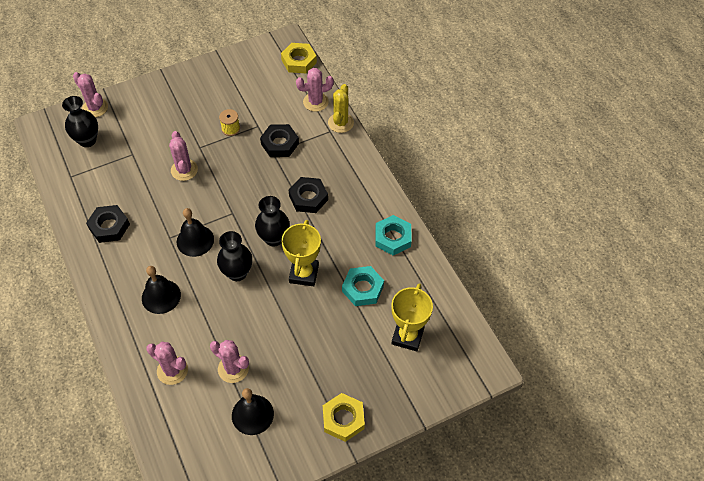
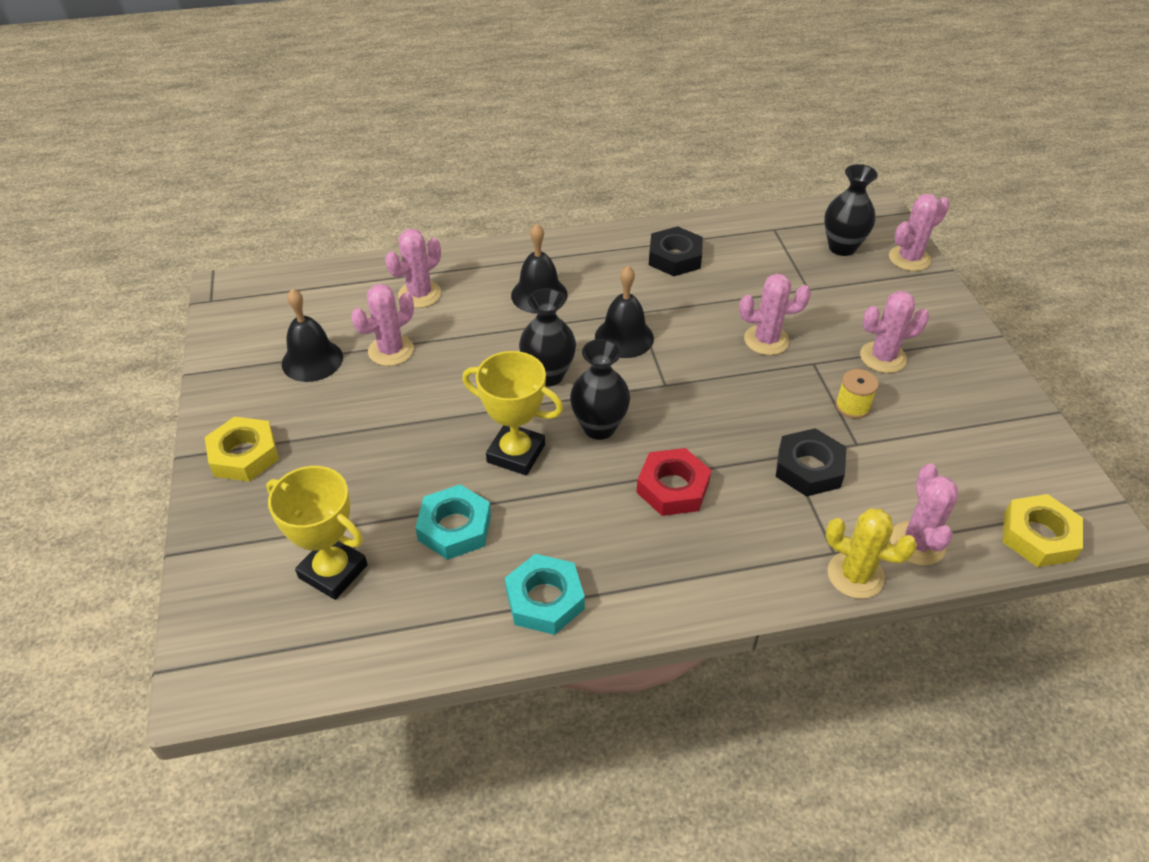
camera: 105 degrees right, 10 degrees down
black nut [289,177,328,213] -> red nut [636,448,711,516]
none -> pink cactus [860,291,929,373]

